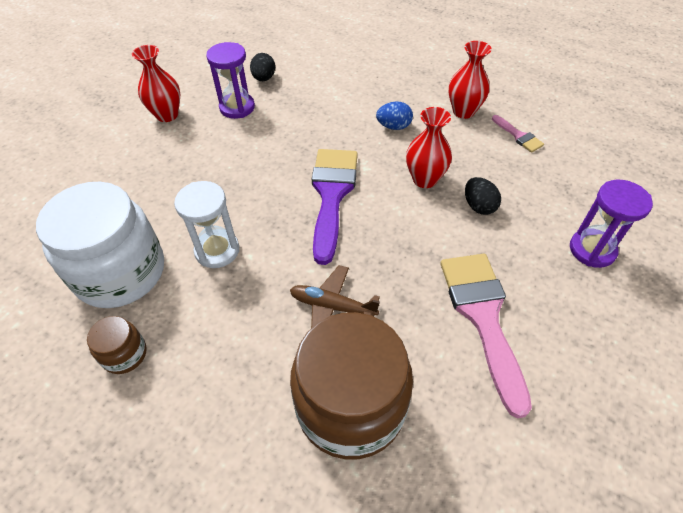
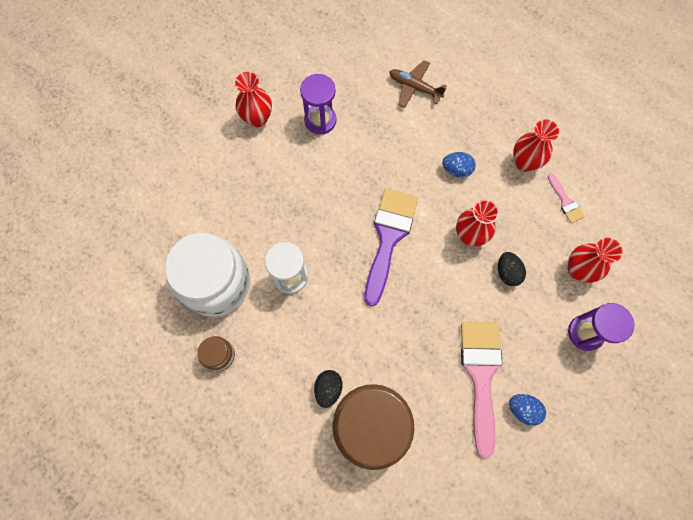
camera: 10 degrees right, 20 degrees up
black egg [250,53,275,81] -> black egg moved to [314,370,342,408]
brown plane [290,265,380,328] -> brown plane moved to [389,60,447,108]
none -> blue egg [509,394,546,426]
none -> red vase [568,238,623,283]

